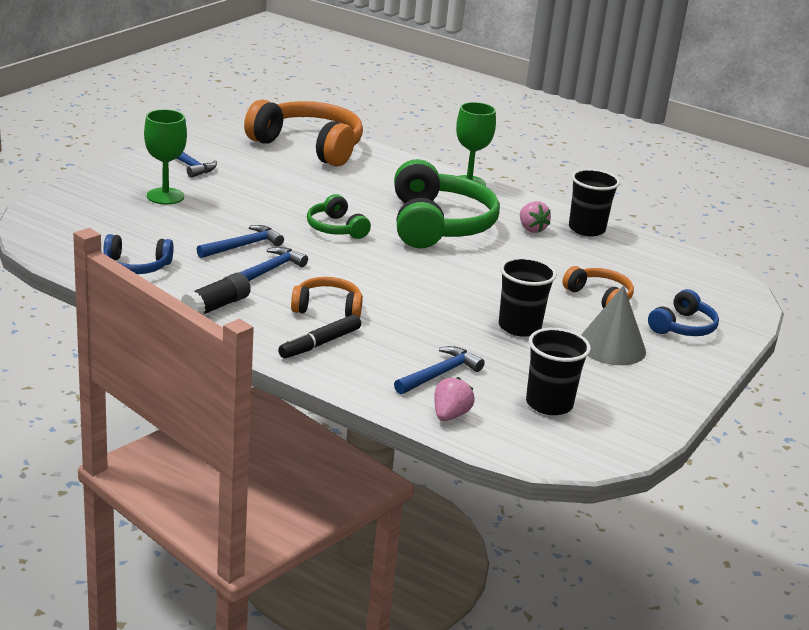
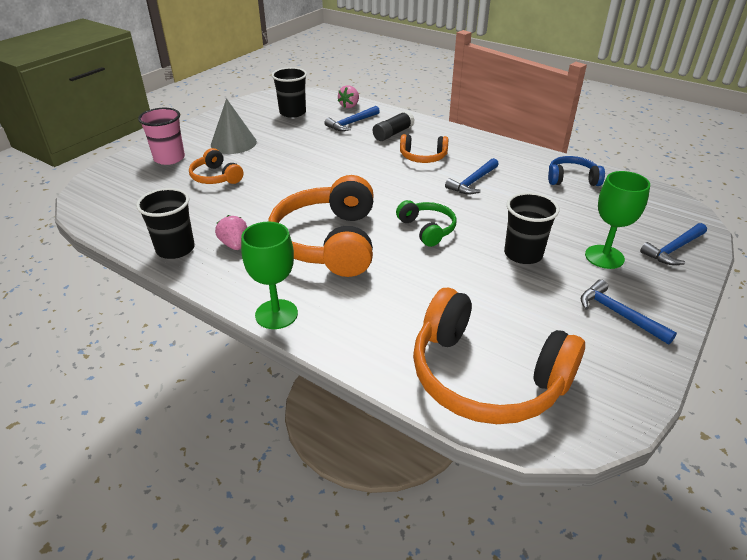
camera: 175 degrees left, 10 degrees up
black glue stick [181,272,251,315] -> black glue stick moved to [373,111,415,141]
blue hammer [197,225,284,258] -> blue hammer moved to [640,223,707,265]
black marker [278,314,361,358] -> none
green headphones [394,159,500,248] -> orange headphones [268,175,374,277]
black cup [499,257,557,337] -> black cup moved to [504,192,560,264]
blue headphones [648,289,719,336] -> pink cup [138,108,185,165]

